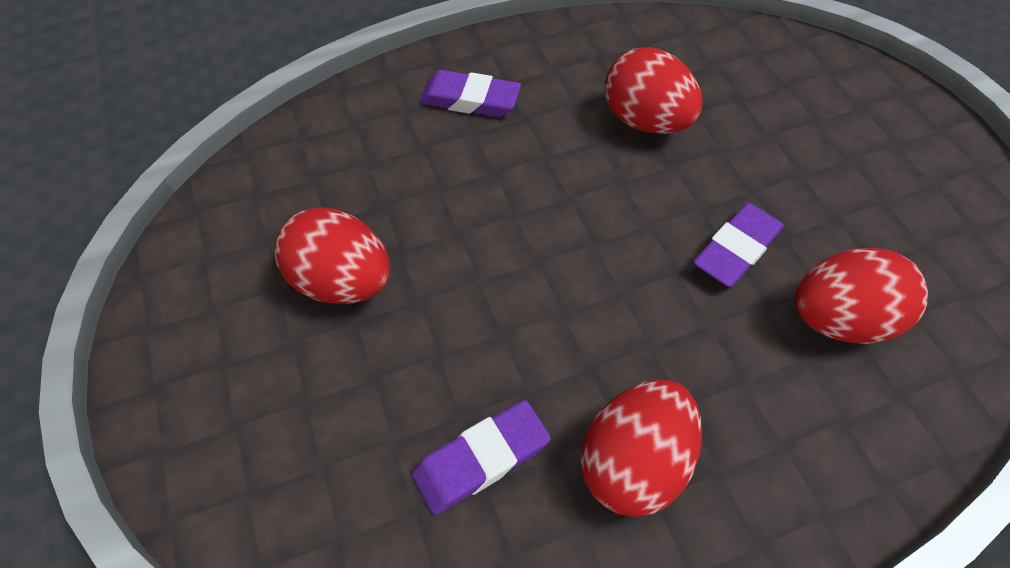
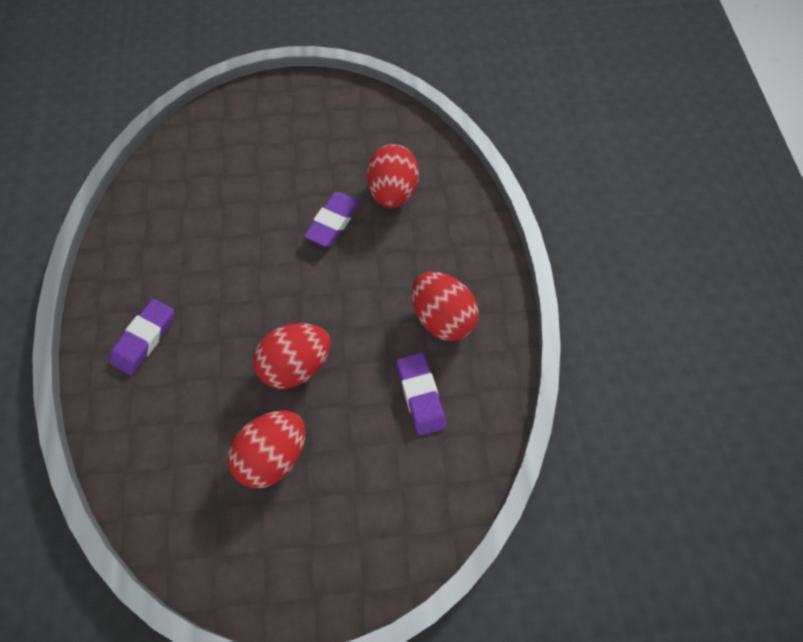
camera: 75 degrees left, 5 degrees up
red egg [605,47,703,134] -> red egg moved to [253,323,331,389]
purple eraser [693,203,784,287] -> purple eraser turned 60 degrees clockwise [304,192,360,247]

